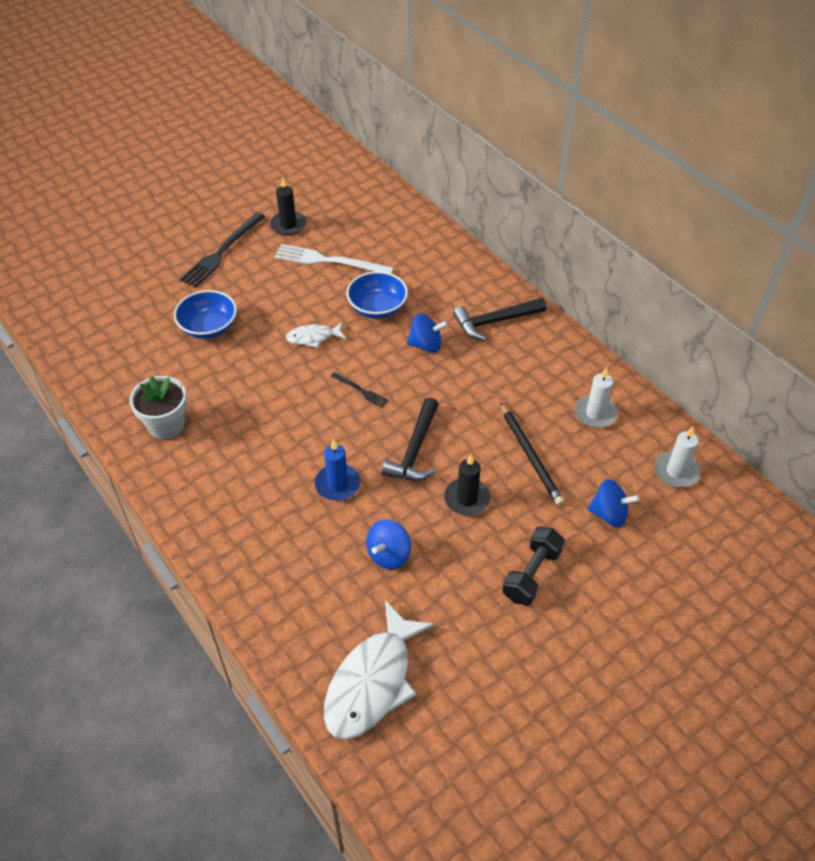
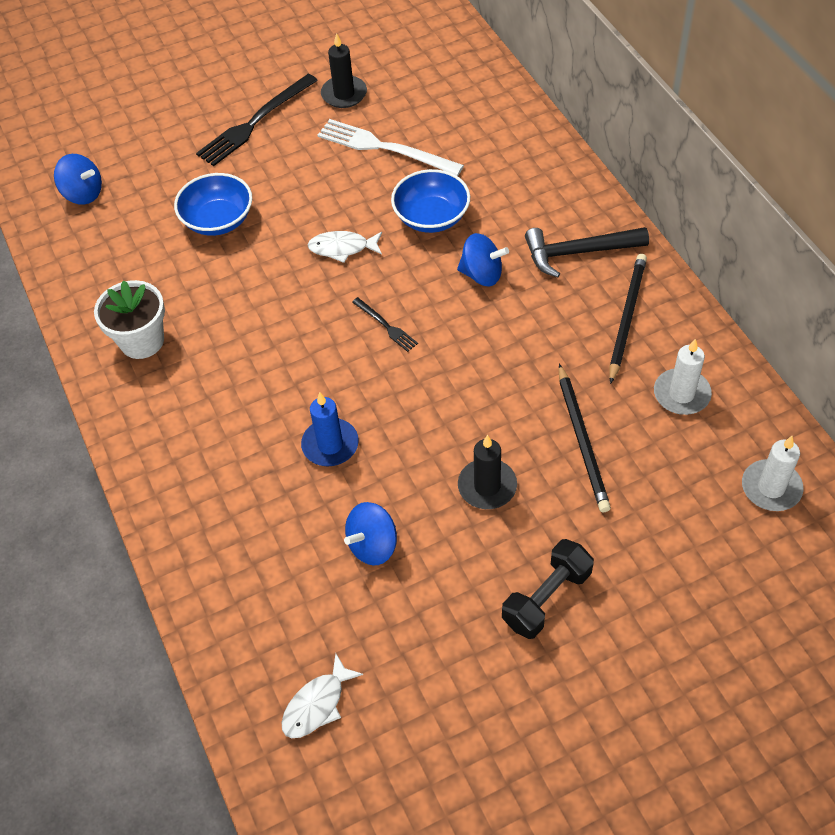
camera: 15 degrees right, 5 degrees up
white fish [324,600,435,740] -> white fish [281,654,363,738], size x0.51
black hammer [381,397,439,481] -> none
blue spinning top [587,479,640,528] -> blue spinning top moved to [54,154,102,205]
none -> black pencil [609,254,647,384]

